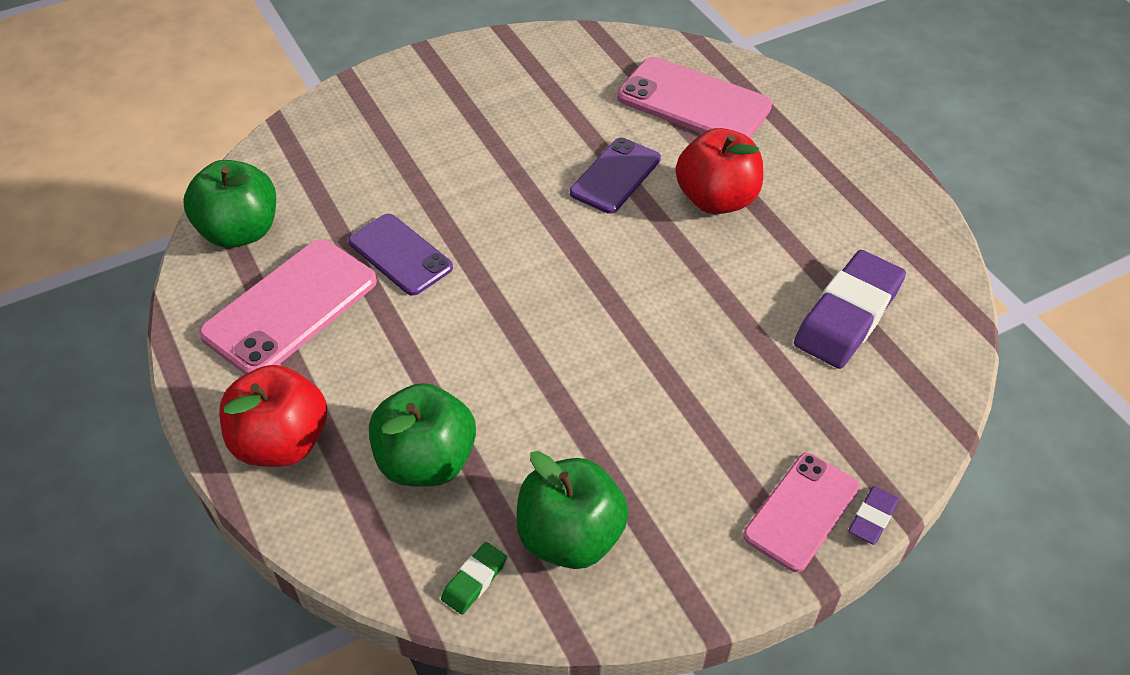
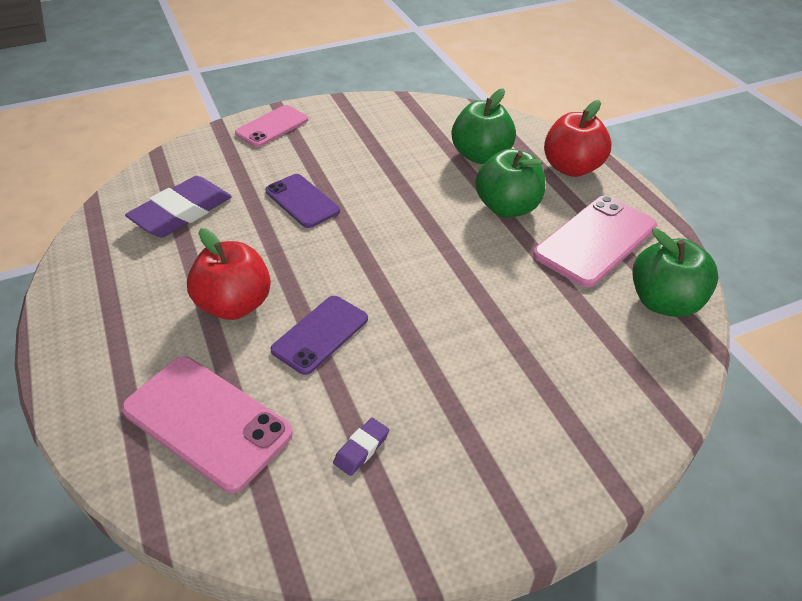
camera: 175 degrees left, 5 degrees down
purple phone [348,214,453,296] -> purple phone moved to [265,174,340,228]
green eraser [441,542,507,615] -> none
green apple [516,451,629,569] -> green apple moved to [475,149,545,218]
purple eraser [848,486,899,545] -> purple eraser moved to [333,418,389,476]

